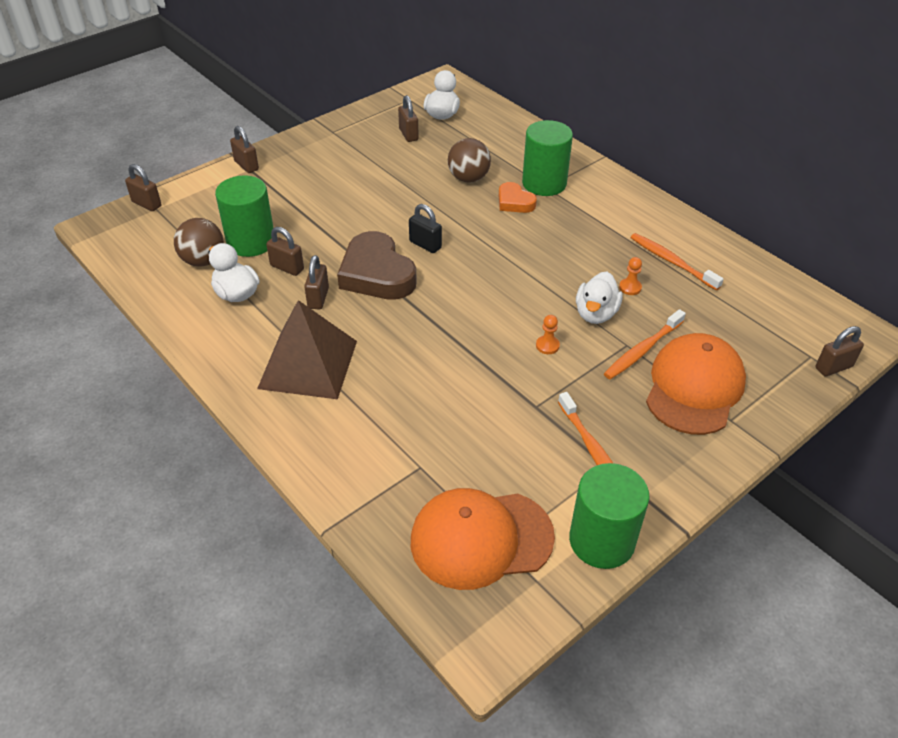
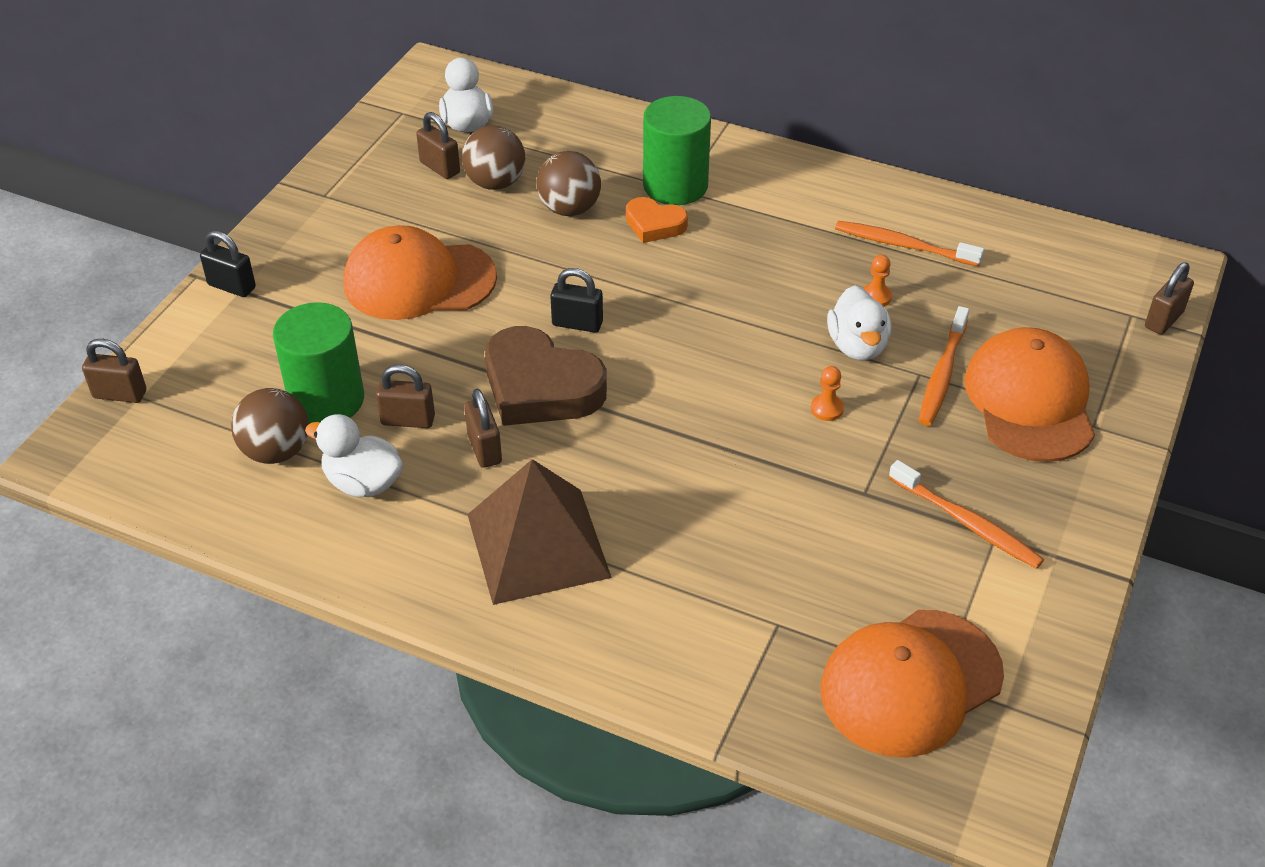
camera: 25 degrees left, 0 degrees up
brown padlock [230,126,259,173] -> black padlock [200,230,256,297]
green cylinder [569,463,649,569] -> none
none -> orange cap [343,225,497,320]
none -> brown ball [462,125,525,190]

